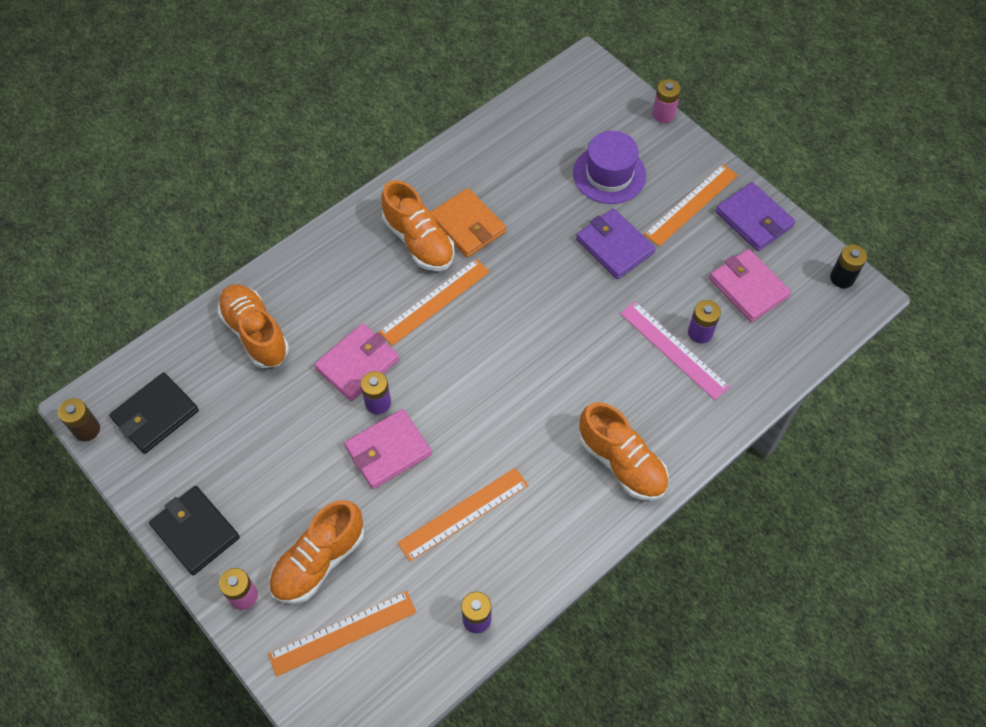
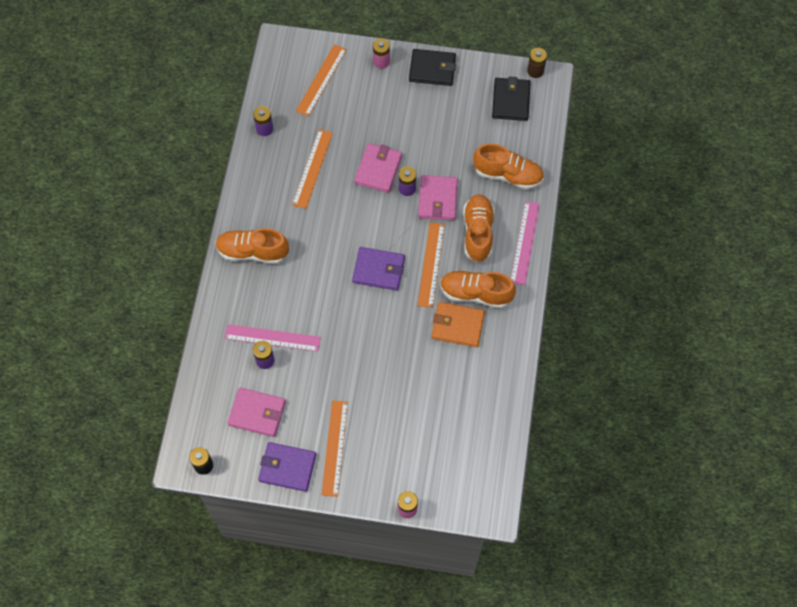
camera: 140 degrees right, 5 degrees up
orange shoe [269,500,364,604] -> orange shoe moved to [463,194,494,262]
purple hat [573,131,646,204] -> none
purple wallet [576,209,655,279] -> purple wallet moved to [352,247,405,291]
none -> pink ruler [511,201,540,285]

